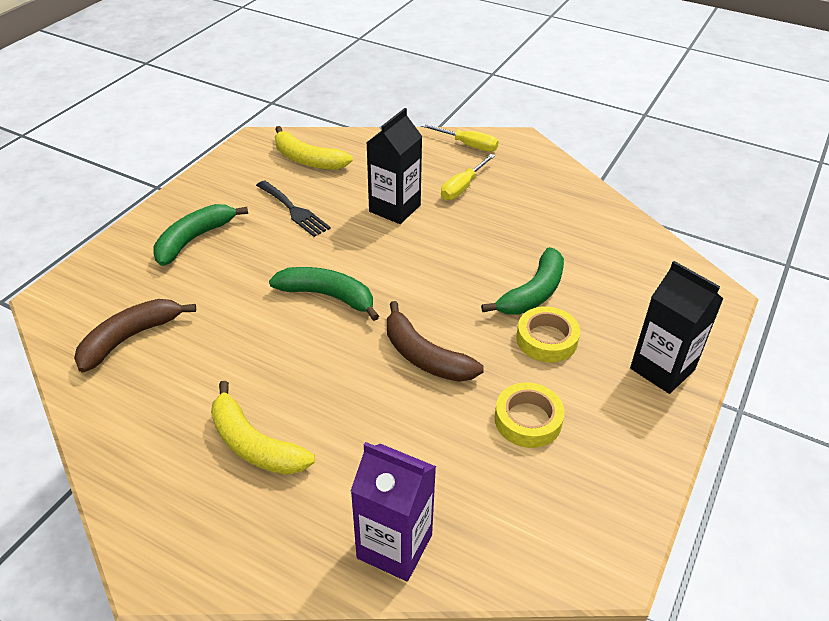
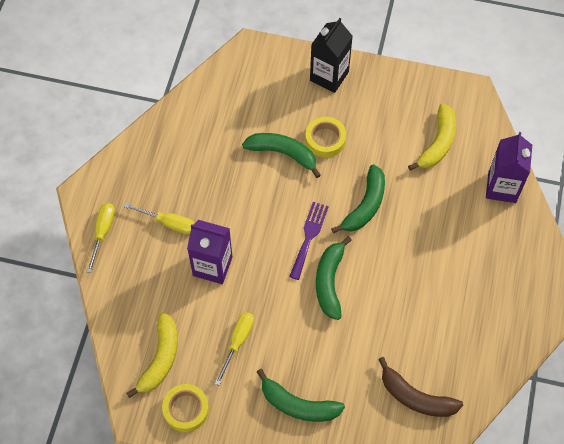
camera: 105 degrees left, 20 degrees up
yellow banana [211,381,315,475] -> yellow banana moved to [408,103,456,171]
black fork [256,180,331,237] -> yellow screwdriver [215,312,254,385]
black carton [366,108,422,224] -> purple carton [187,220,232,284]
brown banana [387,301,484,382] -> green banana [331,164,385,233]
yellow tape [495,383,565,448] -> yellow tape moved to [162,384,209,432]
none -> purple fork [289,202,329,280]

